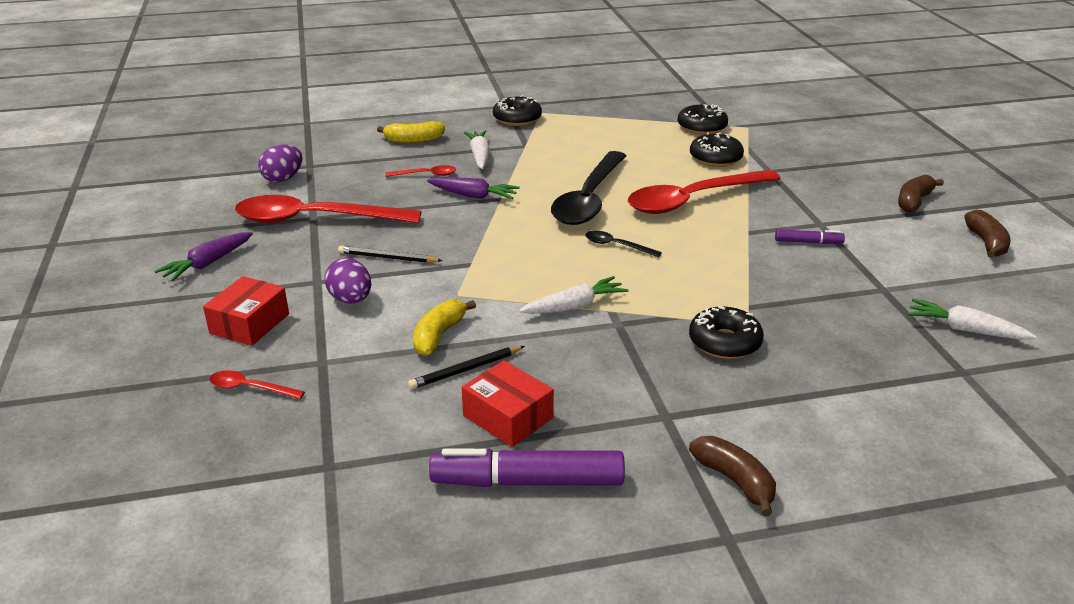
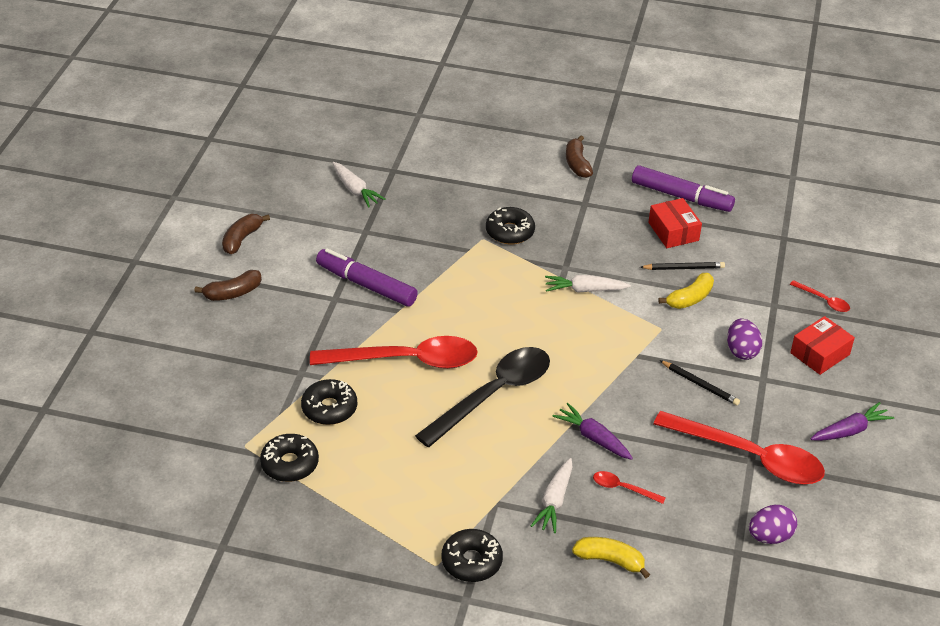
camera: 155 degrees left, 10 degrees up
black spoon [585,230,662,258] -> none
purple marker [775,229,845,244] -> purple marker [316,248,418,307], size x2.03

